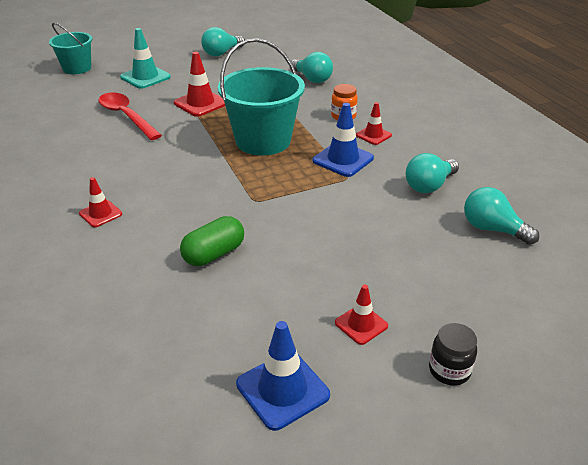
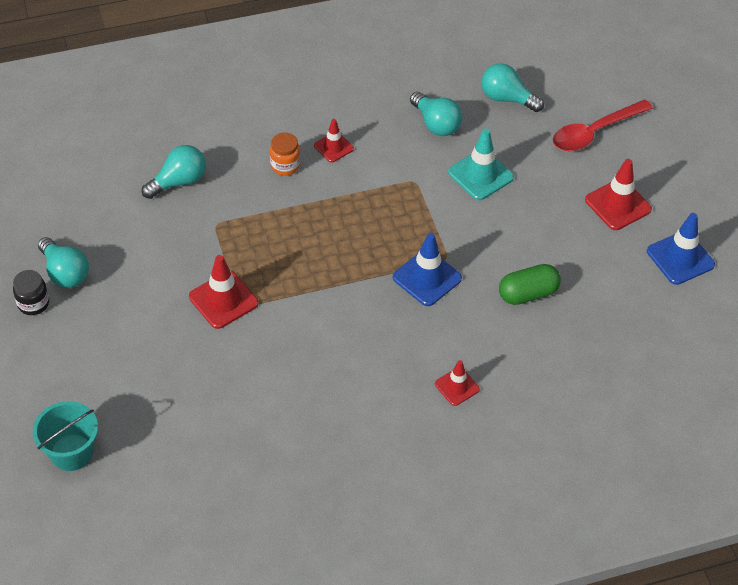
camera: 85 degrees left, 15 degrees up
red spoon [98,92,162,140] -> red spoon moved to [553,99,653,151]
turquoise traffic cone [120,28,171,89] -> turquoise traffic cone moved to [448,129,514,200]
green capsule [180,216,244,266] -> green capsule turned 75 degrees counterclockwise [499,264,561,305]
turquoise bucket [218,38,305,156] -> none
blue traffic cone [312,103,374,177] -> blue traffic cone moved to [393,233,462,306]
red traffic cone [335,285,388,345] -> red traffic cone [585,159,652,230], size x1.62
black jar [429,323,477,386] -> black jar moved to [13,270,49,315]
turquoise light bulb [464,187,539,245] -> turquoise light bulb turned 75 degrees clockwise [481,63,544,112]

